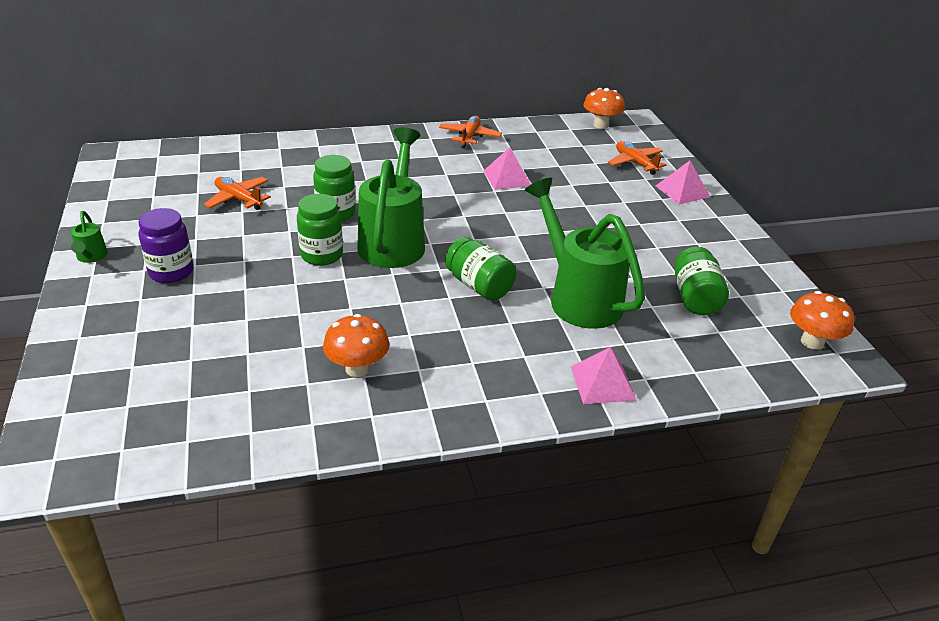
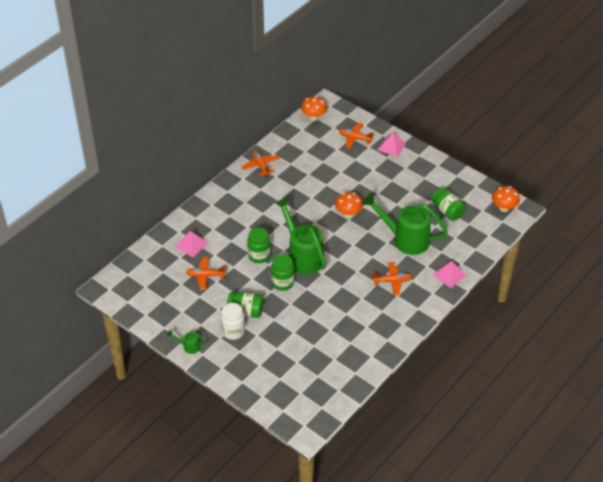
camera: 35 degrees left, 10 degrees up
green watering can [71,211,108,263] -> green watering can turned 150 degrees clockwise [167,330,206,354]
purple jar [138,208,194,283] -> white jar [220,303,245,340]
orange mushroom [323,314,389,377] -> orange mushroom moved to [335,192,363,218]
green jar [445,237,516,301] -> green jar moved to [227,292,264,318]
pink pyramid [484,147,531,190] -> pink pyramid moved to [175,231,208,257]
none -> orange plane [372,262,412,295]

